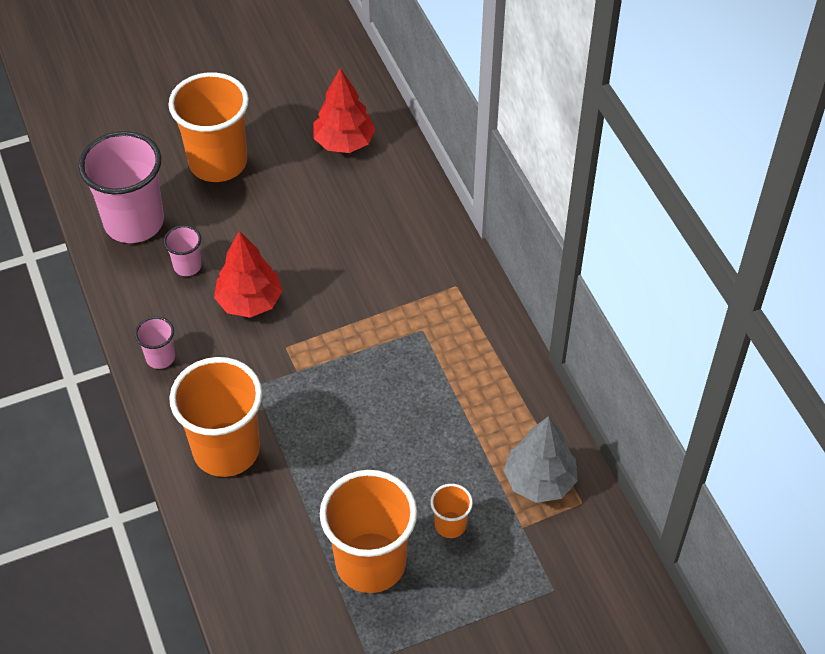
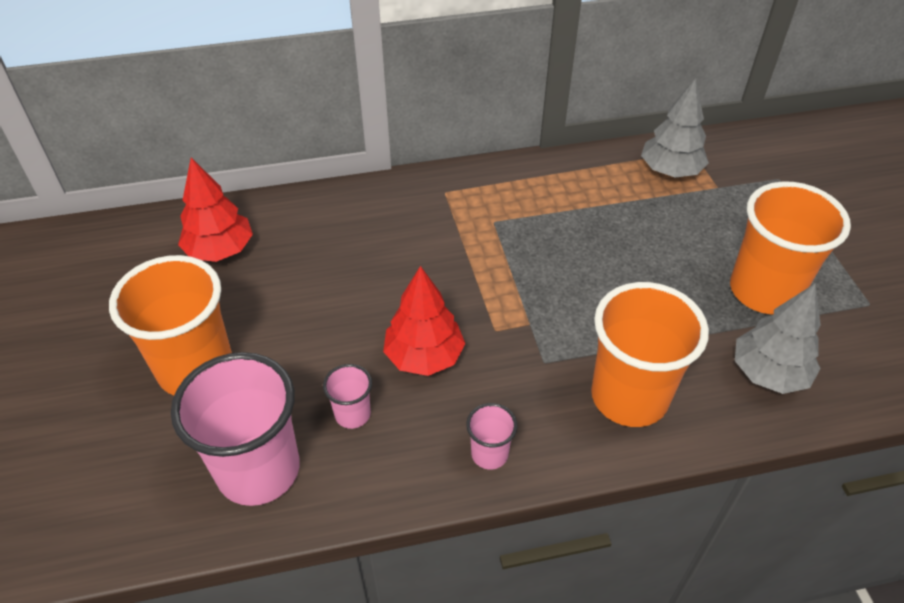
camera: 80 degrees left, 5 degrees down
orange cup [430,484,473,538] -> none
none -> grey tree [735,283,821,394]

